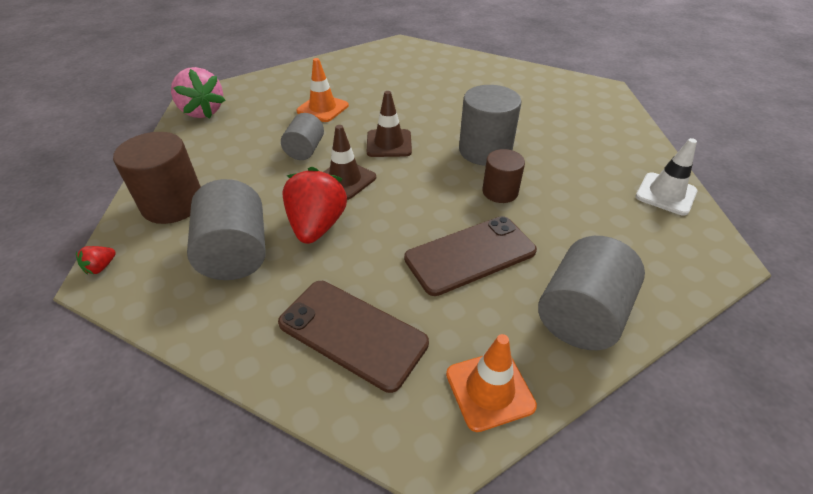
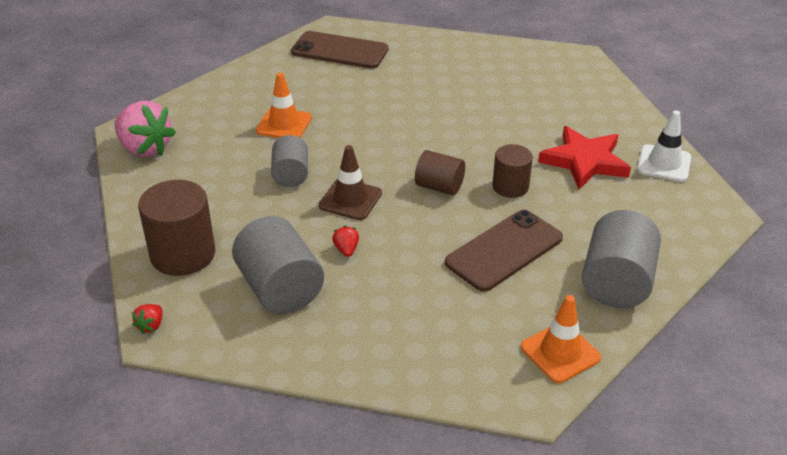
camera: 15 degrees left, 5 degrees down
brown phone [278,281,429,393] -> brown phone moved to [291,31,388,69]
red strawberry [282,167,347,244] -> red strawberry [332,226,359,257], size x0.42
brown traffic cone [367,91,412,157] -> none
grey cylinder [459,85,522,166] -> none
none -> brown cylinder [415,150,465,195]
none -> red star [538,126,631,189]

